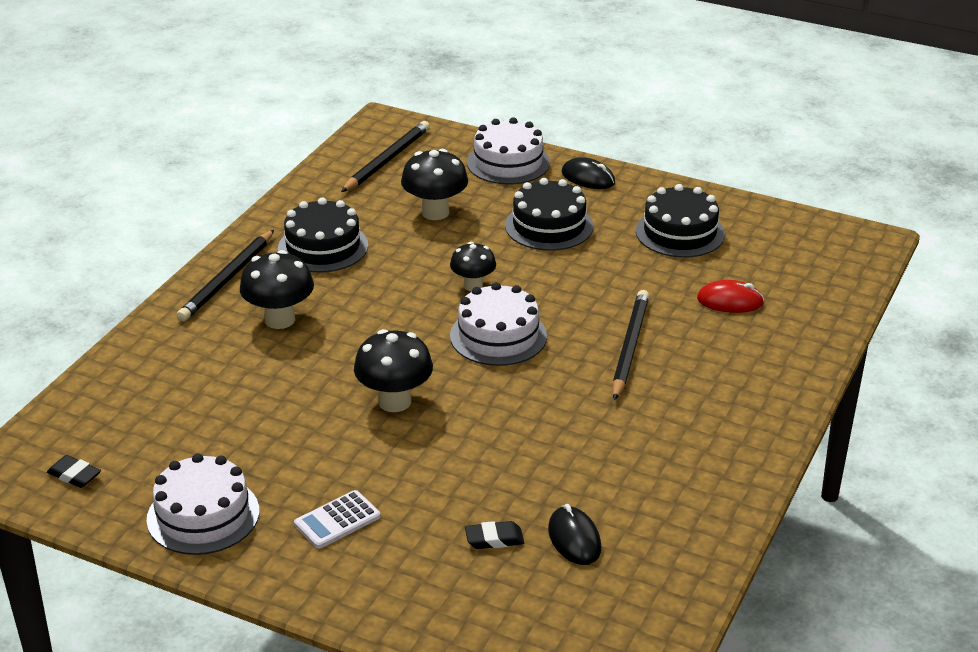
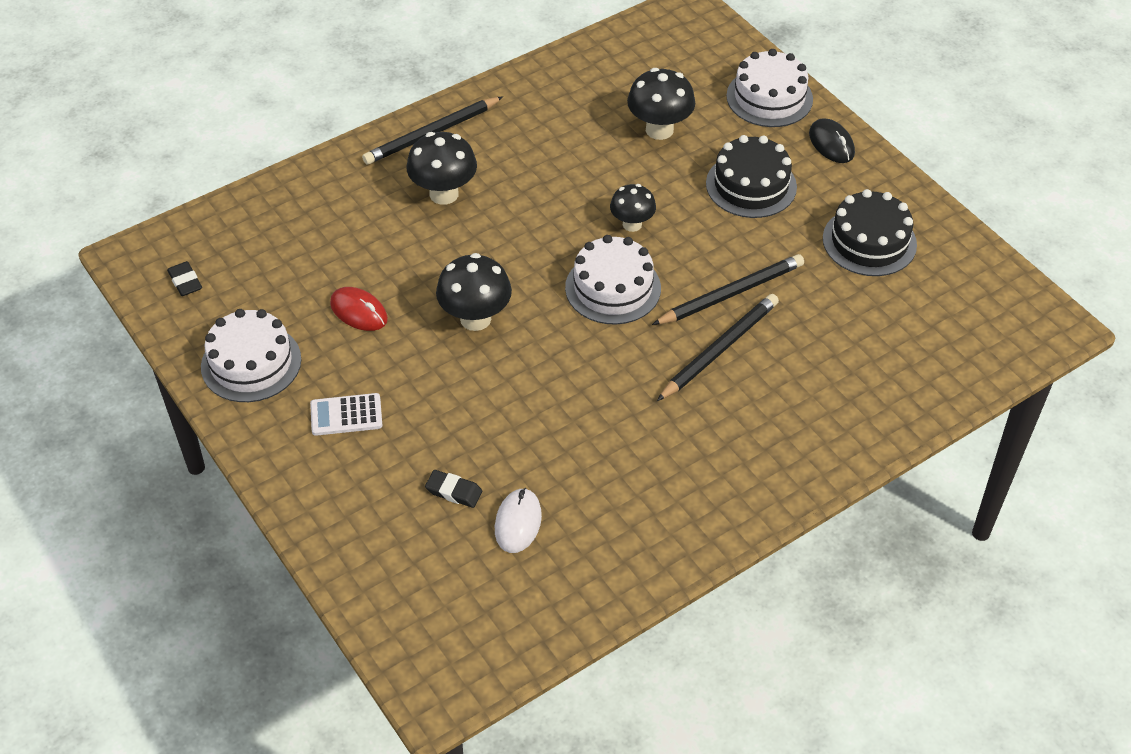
camera: 30 degrees right, 15 degrees up
black cake [278,198,368,273] -> none
black pencil [341,121,430,192] -> black pencil moved to [652,254,804,325]
black mouse [548,504,601,565] -> white mouse [495,488,542,553]
red mouse [697,280,764,313] -> red mouse moved to [330,287,388,331]

